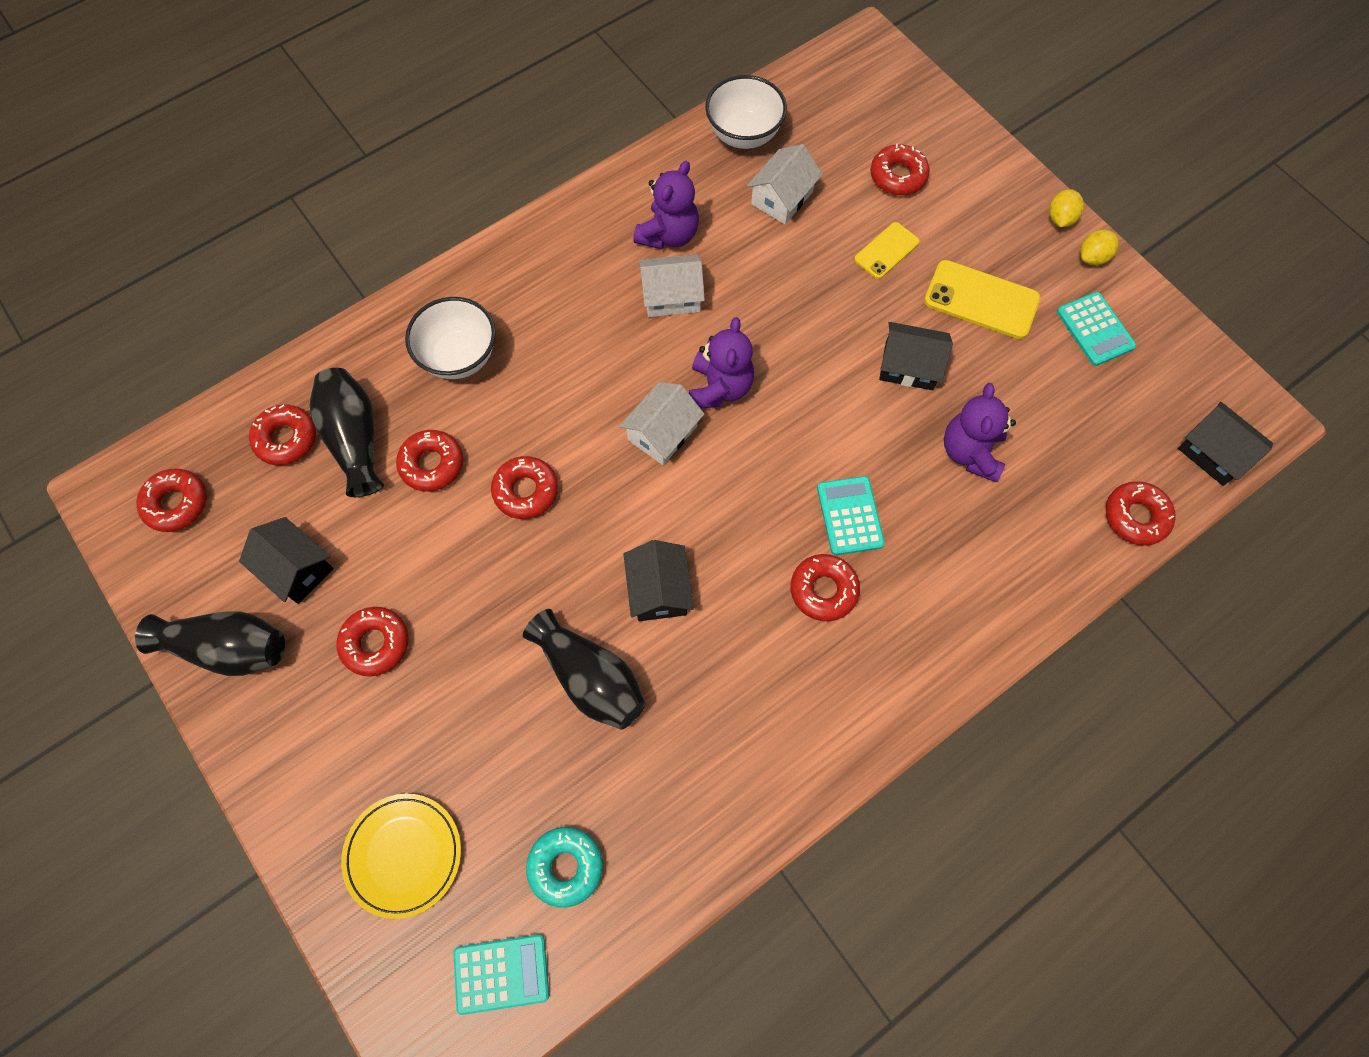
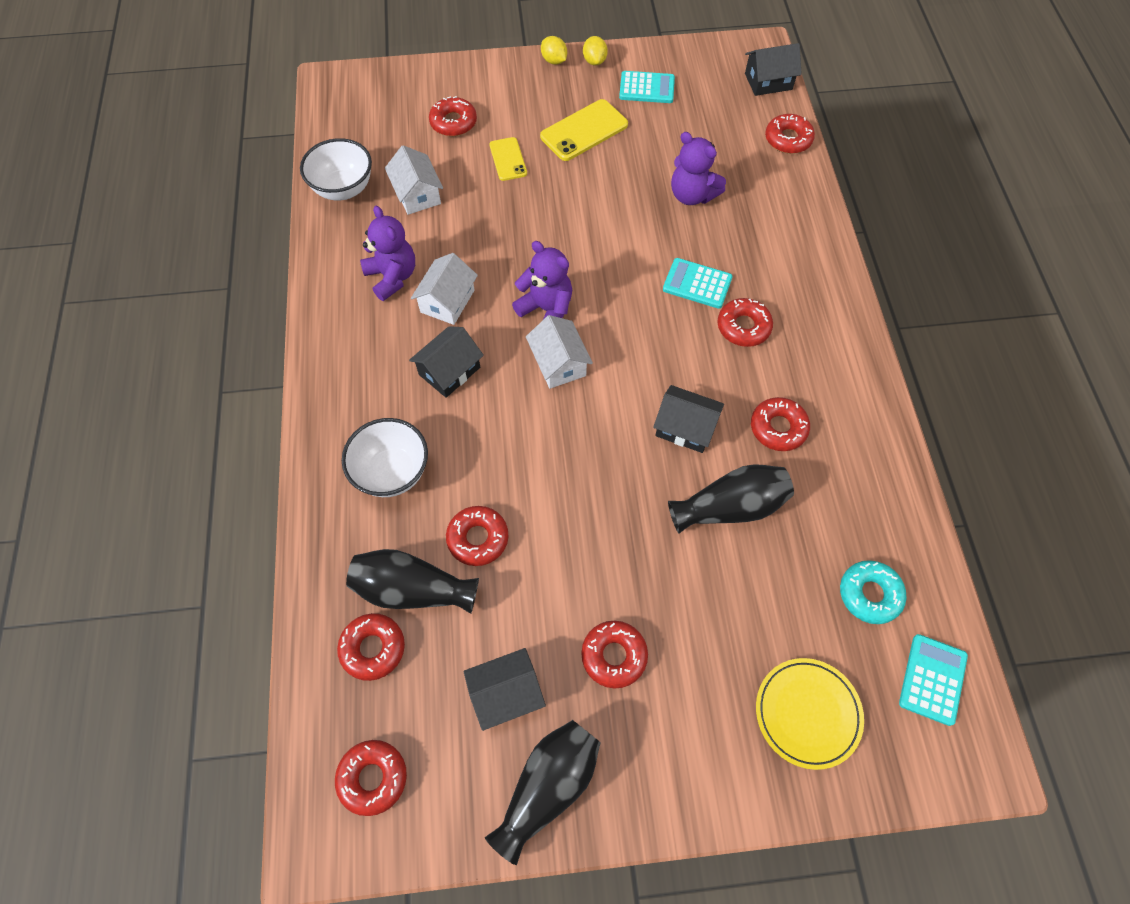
camera: 60 degrees left, 5 degrees down
red donut [491,456,558,519] -> red donut moved to [751,397,810,451]
black house [879,322,953,390] -> black house moved to [409,326,484,398]

